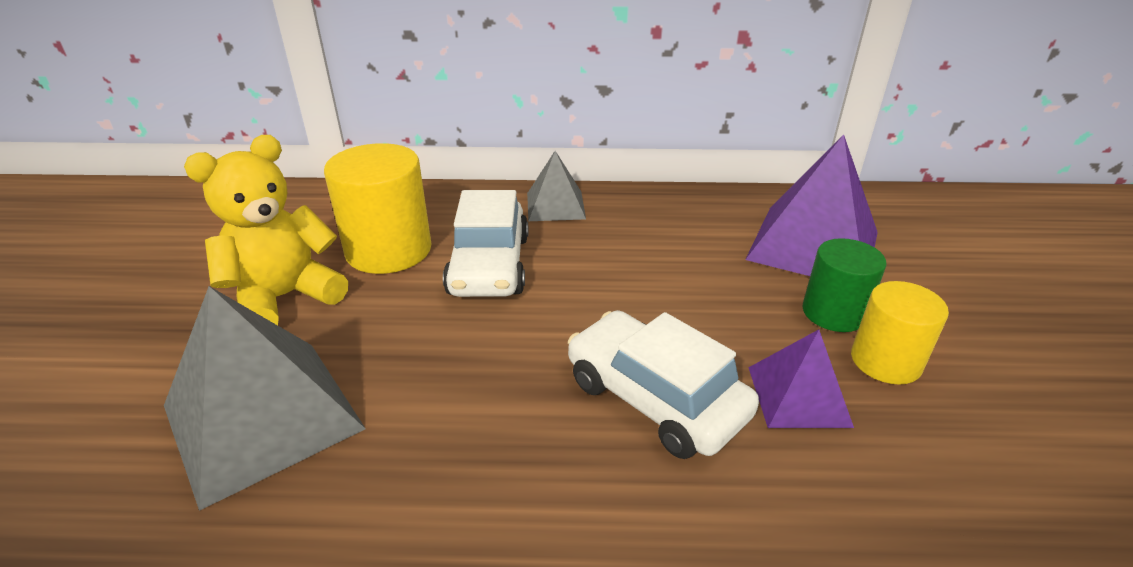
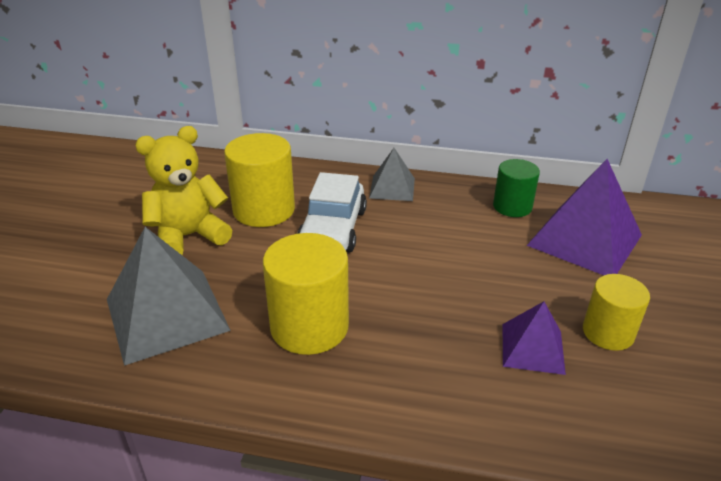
camera: 10 degrees right, 0 degrees up
white car [568,310,759,459] -> none
green cylinder [803,238,887,332] -> green cylinder moved to [493,159,540,217]
none -> yellow cylinder [263,233,349,355]

